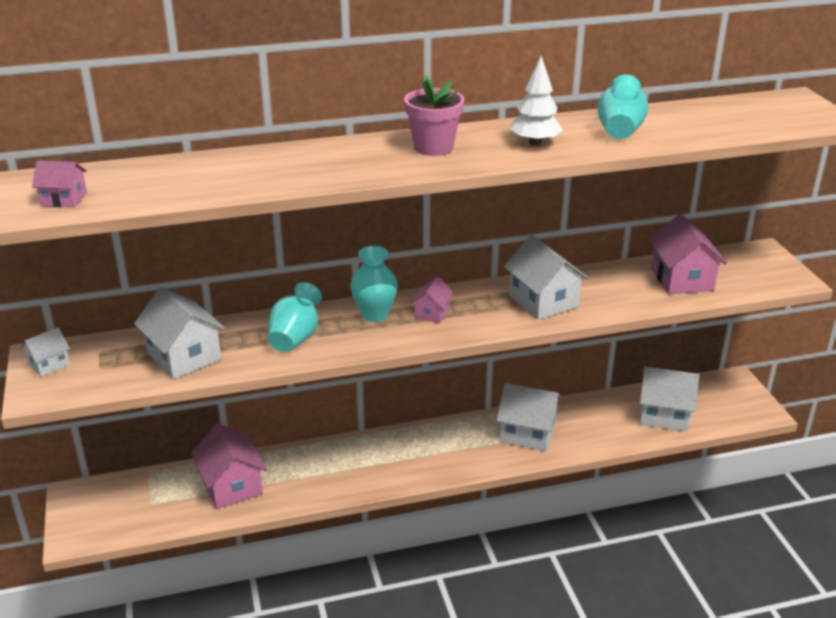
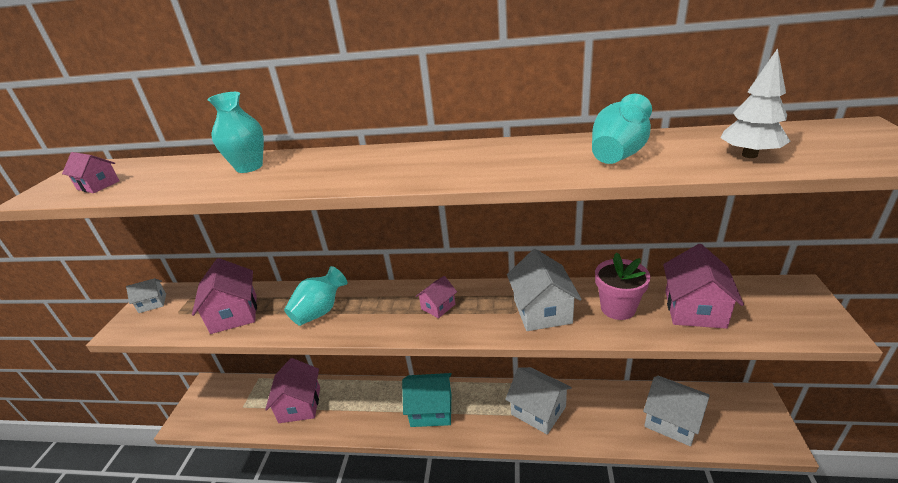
camera: 25 degrees right, 0 degrees up
white house [134,287,225,379] -> pink house [192,258,257,334]
turquoise vase [350,246,398,322] -> turquoise vase moved to [208,92,264,173]
pink flower pot [404,75,464,156] -> pink flower pot moved to [595,252,651,320]
white tree [510,56,563,146] -> white tree moved to [721,48,791,158]
none -> turquoise house [402,373,452,427]

